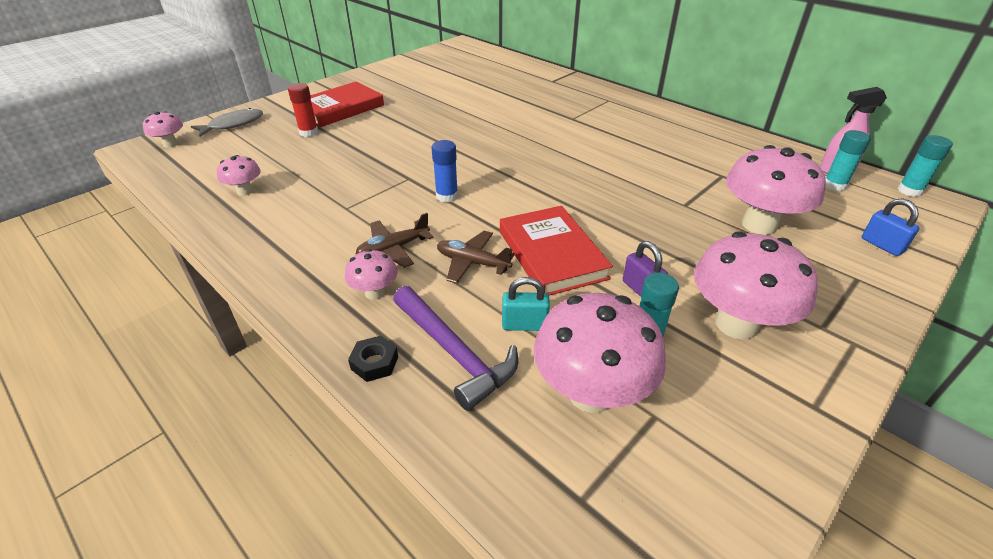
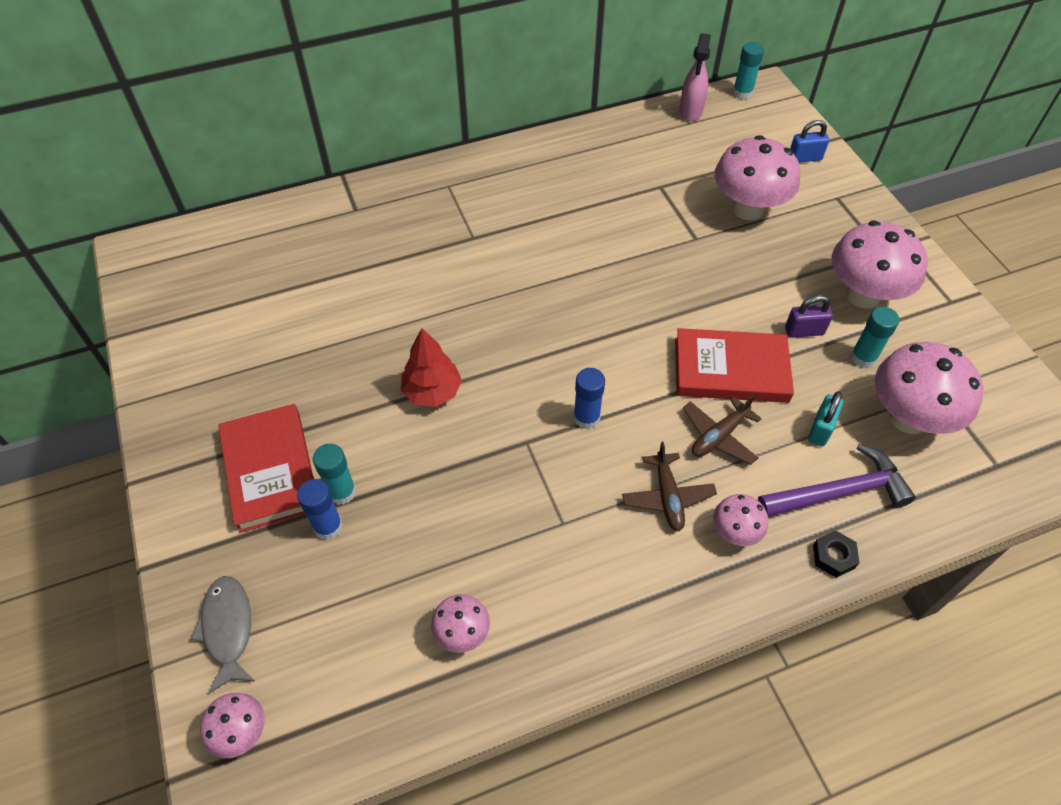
camera: 65 degrees left, 15 degrees up
red glue stick [288,83,318,137] -> blue glue stick [297,479,343,540]
turquoise glue stick [825,130,871,191] -> turquoise glue stick moved to [313,444,356,505]
none -> red tree [401,328,462,407]

